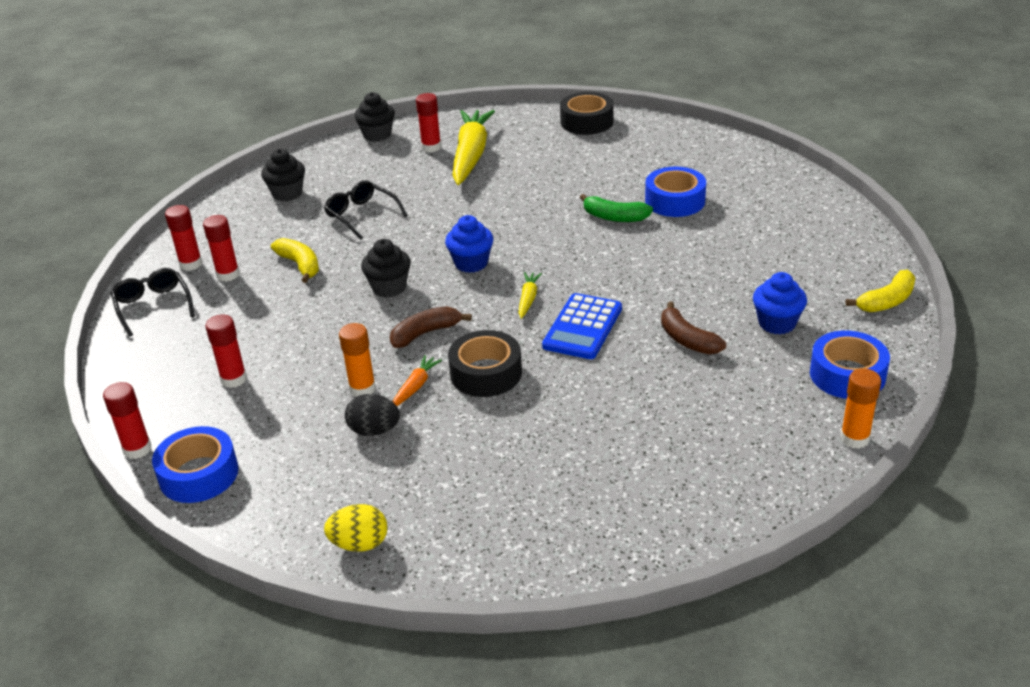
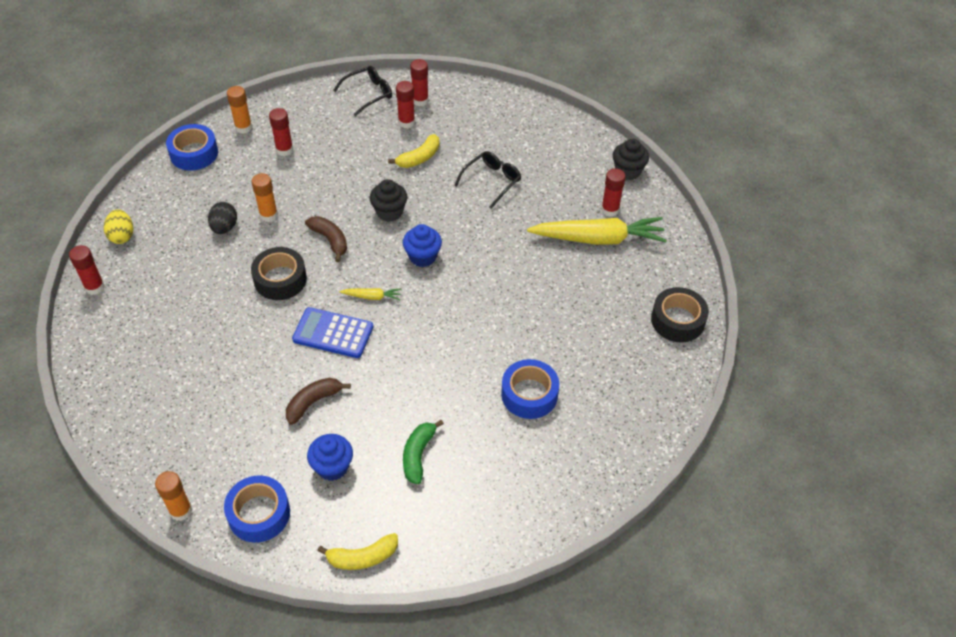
camera: 80 degrees right, 15 degrees up
red glue stick [103,382,152,459] -> red glue stick moved to [69,245,105,295]
black cupcake [261,149,305,201] -> none
orange carrot [393,355,442,406] -> none
green banana [580,194,653,222] -> green banana moved to [403,420,444,484]
yellow banana [845,270,915,312] -> yellow banana turned 60 degrees counterclockwise [317,533,398,570]
none -> orange glue stick [227,86,252,134]

